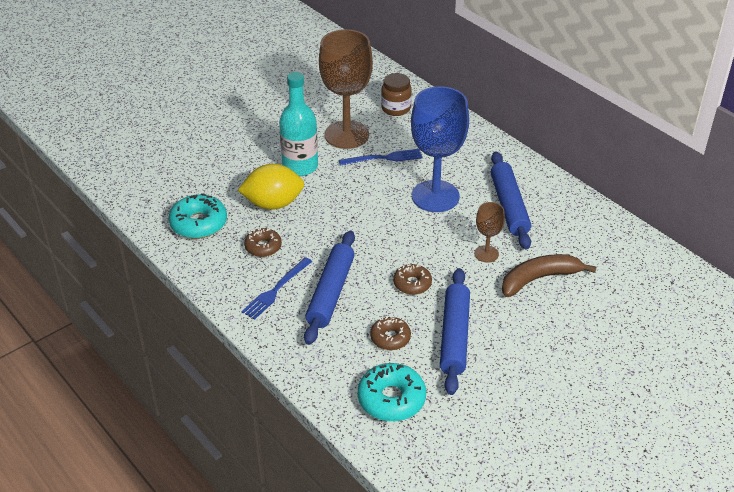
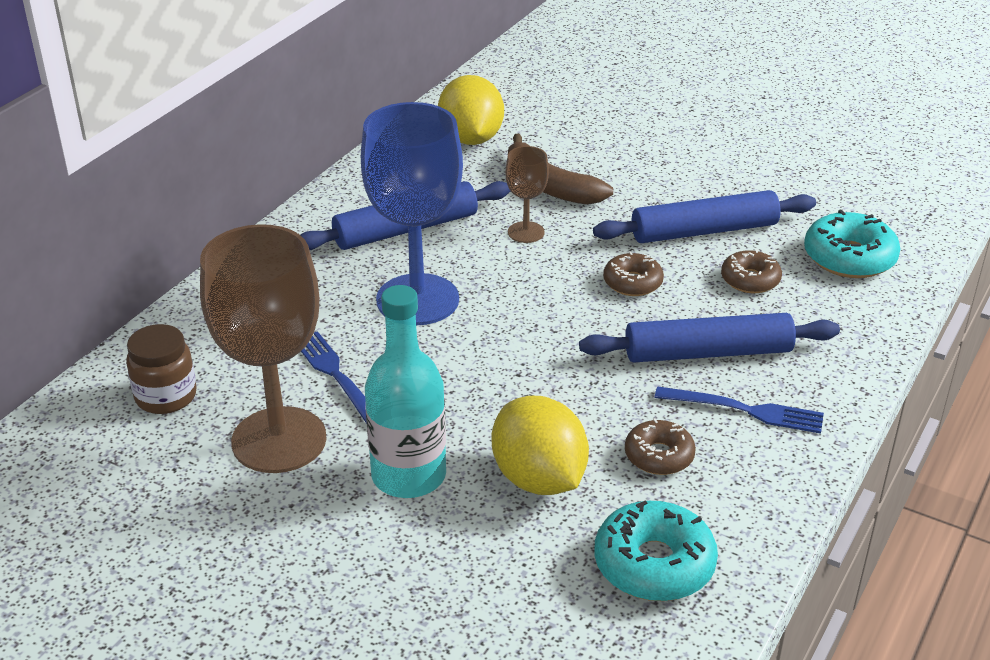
camera: 110 degrees left, 5 degrees down
none -> yellow lemon [438,75,504,145]

